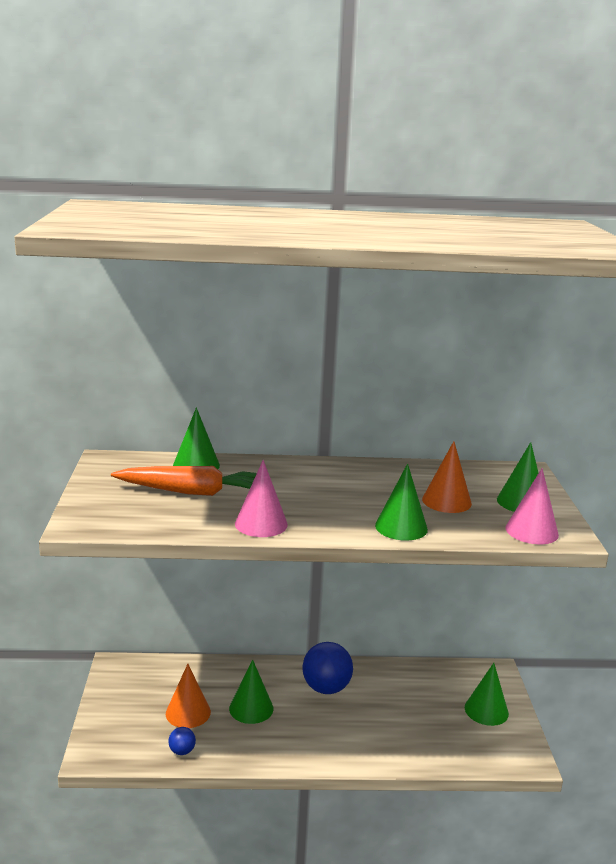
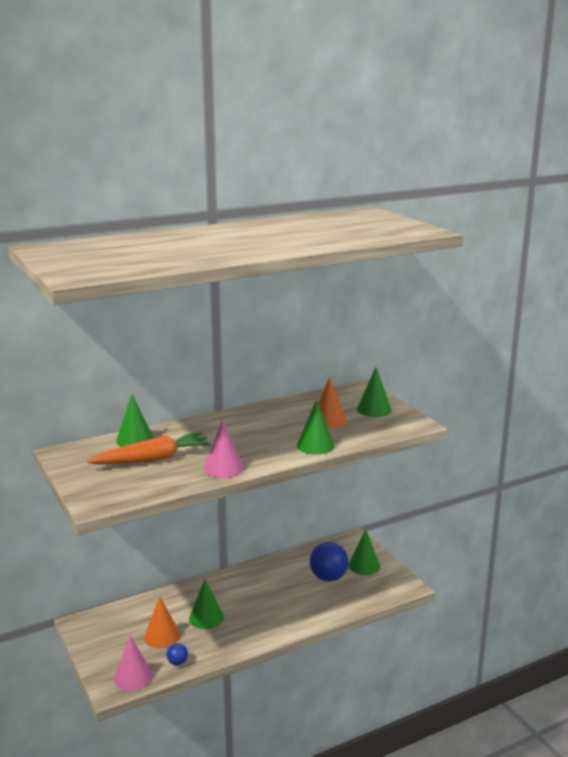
camera: 25 degrees left, 0 degrees up
blue ball [302,642,353,694] -> blue ball moved to [310,542,349,582]
pink cone [506,468,559,544] -> pink cone moved to [114,636,153,691]

